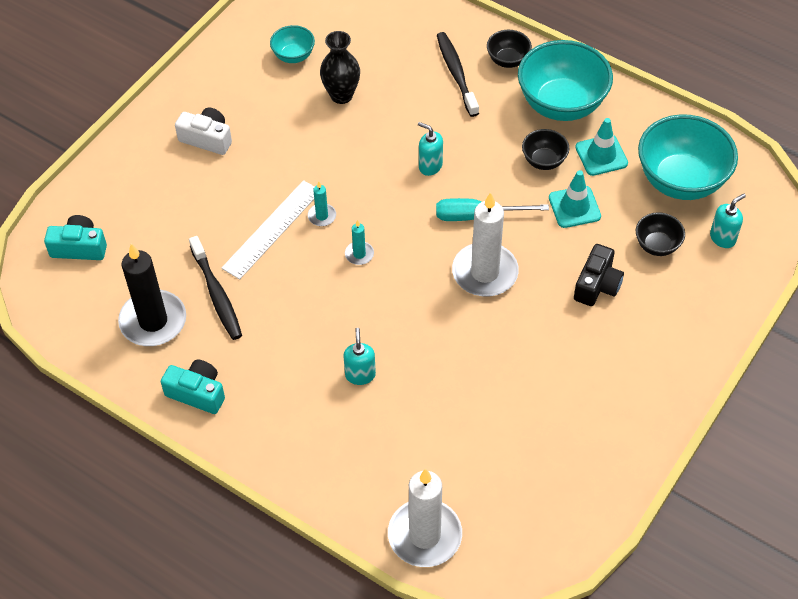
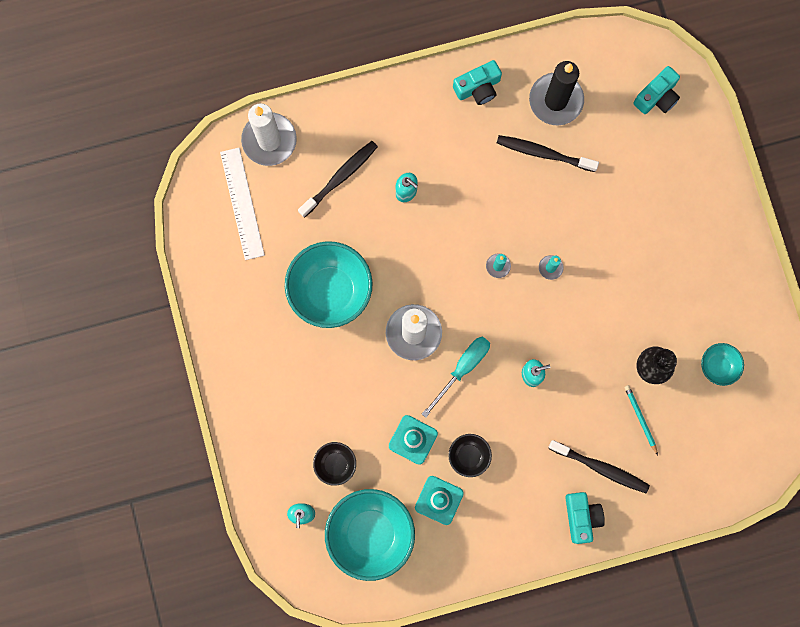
camera: 130 degrees right, 25 degrees up
white camera [175,108,232,155] -> none
white ruler [221,180,315,280] -> white ruler moved to [220,148,265,260]
black bowl [487,30,532,68] -> turquoise camera [565,492,605,544]
turquoise bowl [518,40,613,121] -> turquoise bowl moved to [285,241,373,328]
black camera [574,244,624,306] -> none
none -> black toothbrush [298,141,378,218]
none -> turquoise pencil [624,385,658,455]

